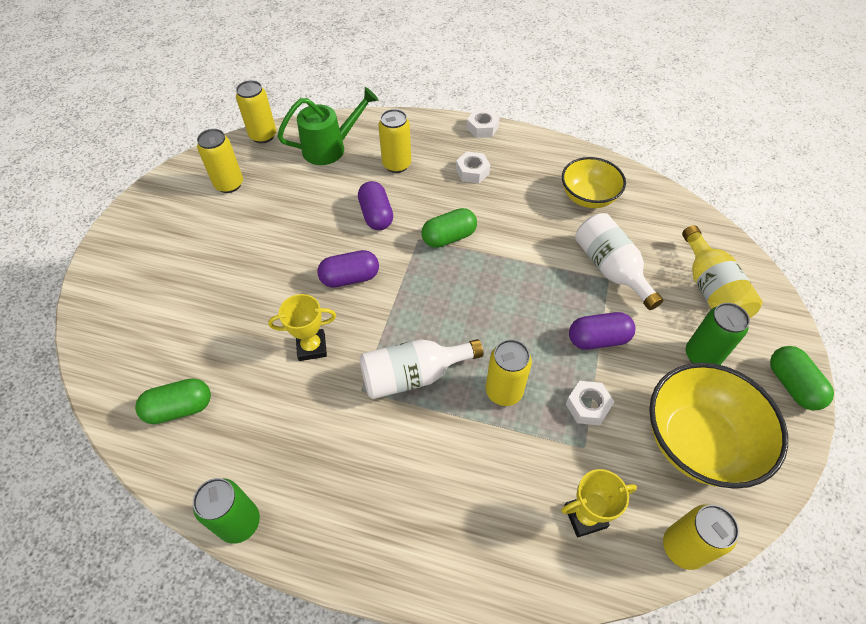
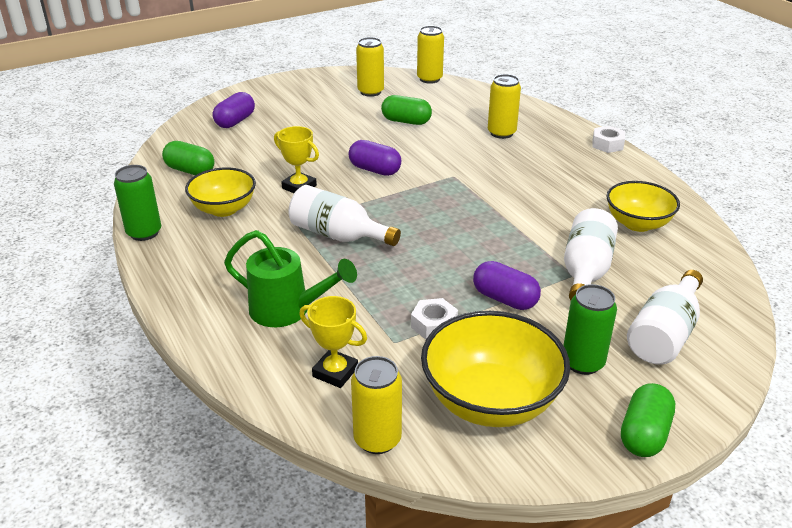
camera: 45 degrees right, 20 degrees down
green watering can [277,87,378,165] -> green watering can moved to [224,230,357,327]
purple capsule [358,181,393,230] -> purple capsule moved to [213,92,255,128]
green capsule [422,208,477,248] -> green capsule moved to [381,95,432,125]
white nut [456,151,490,183] -> none
yellow can [486,339,532,406] -> none
yellow bottle [682,225,762,318] -> white bottle [627,270,703,365]
none -> yellow bowl [185,167,256,217]

